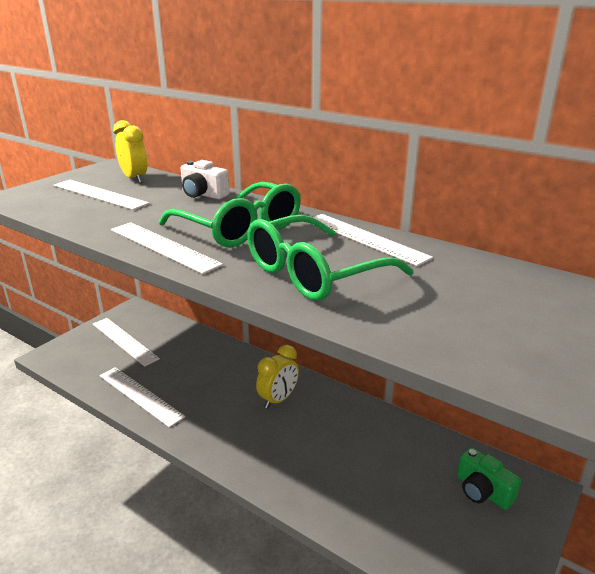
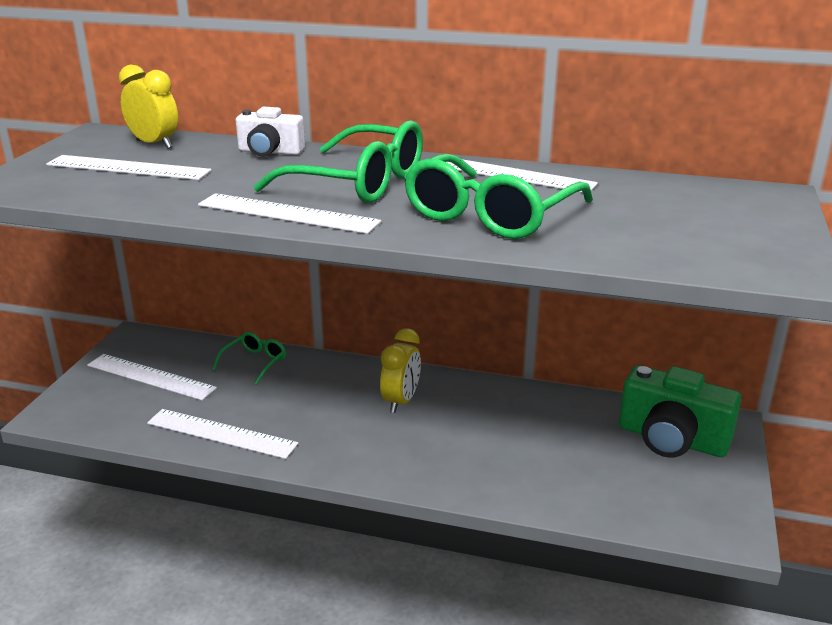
camera: 20 degrees left, 0 degrees up
green camera [457,447,521,510] -> green camera [619,365,742,458], size x1.67
none -> green glasses [212,332,286,385]

